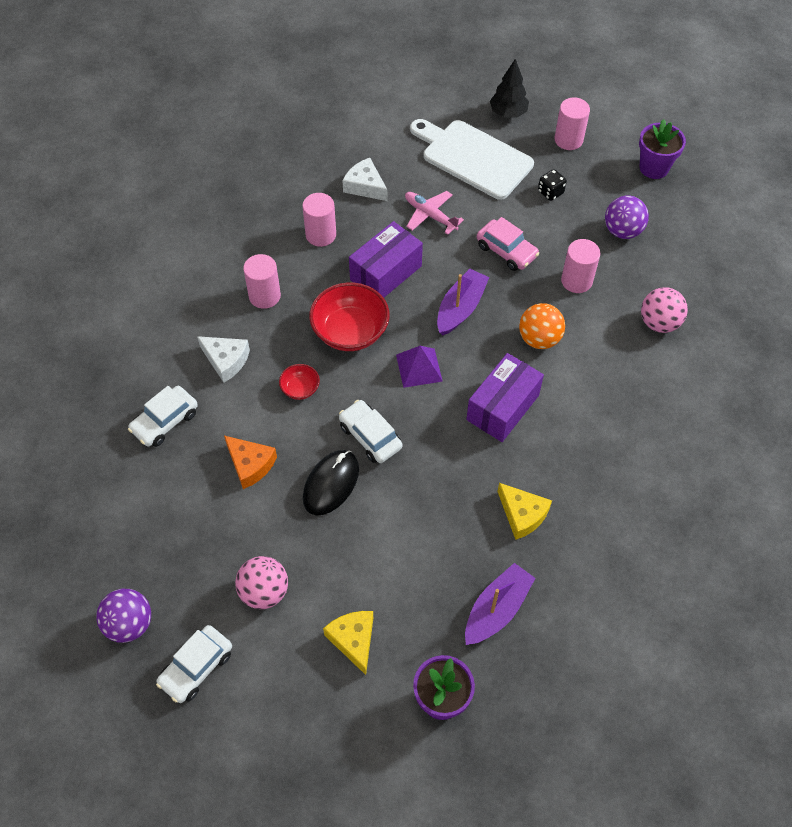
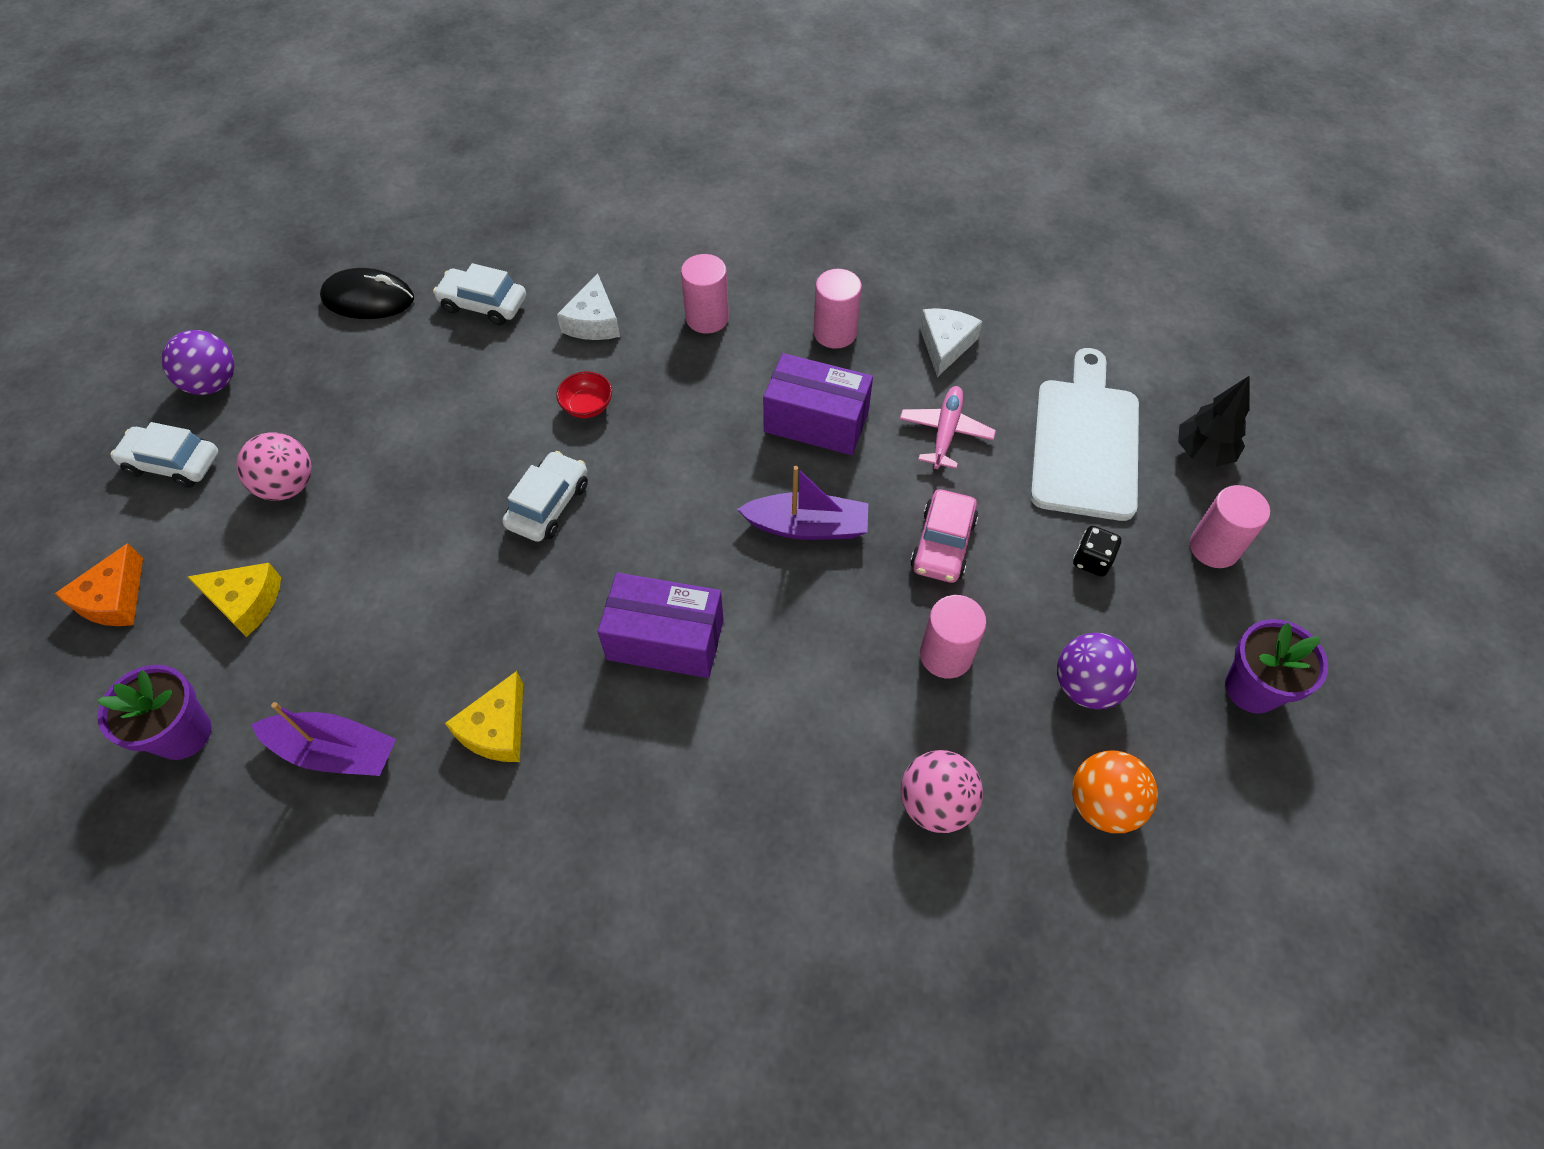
camera: 65 degrees right, 0 degrees up
orange cheese [224,436,277,489] -> orange cheese moved to [54,543,143,626]
black mouse [303,450,359,515] -> black mouse moved to [320,268,414,319]
red bowl [309,282,389,351] -> none
yellow cheese [323,611,373,675] -> yellow cheese turned 60 degrees clockwise [187,563,281,637]
purple pyramid [396,346,443,388] -> none
orange ball [519,303,565,349] -> orange ball moved to [1072,750,1158,833]

